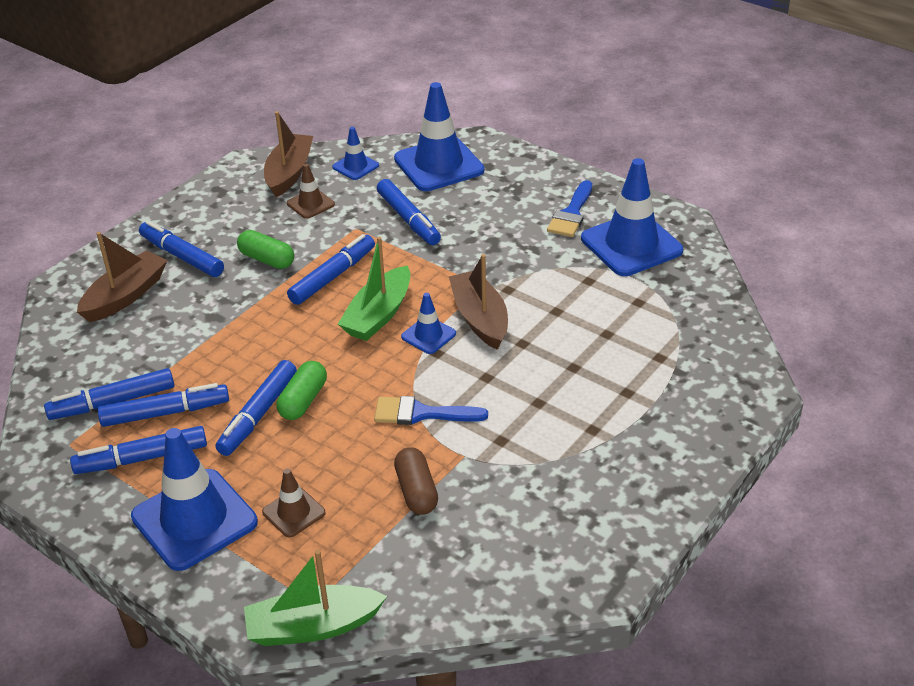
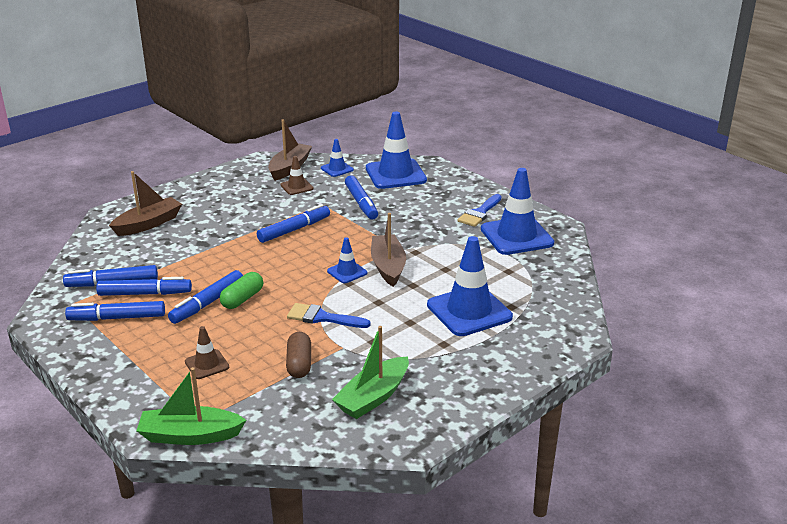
camera: 10 degrees right, 10 degrees down
blue traffic cone [131,428,258,571] -> blue traffic cone moved to [427,236,513,336]
blue marker [139,221,224,277] -> none
green capsule [237,230,294,269] -> none
green boat [338,237,410,341] -> green boat moved to [332,326,409,419]

